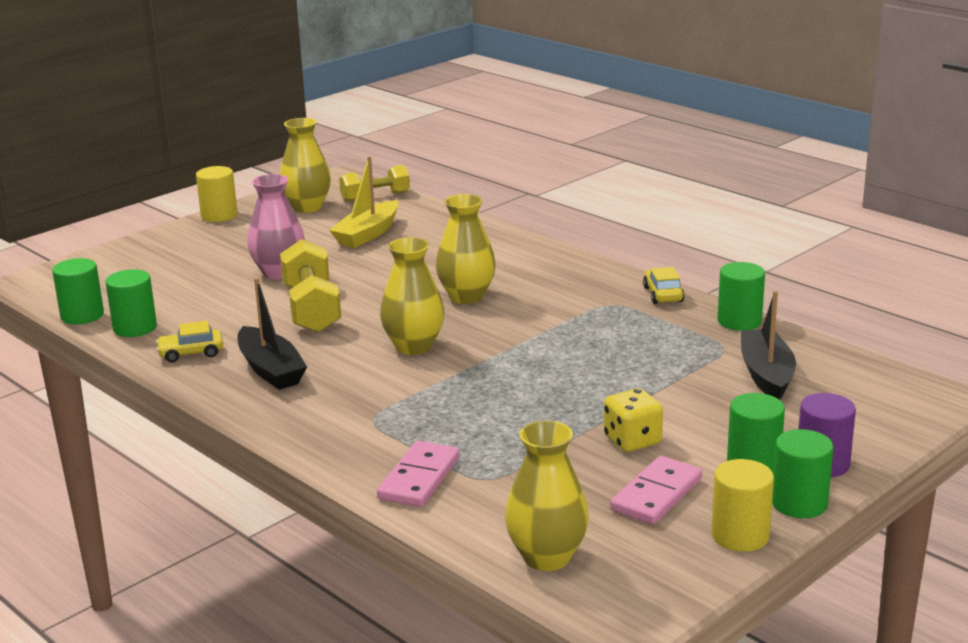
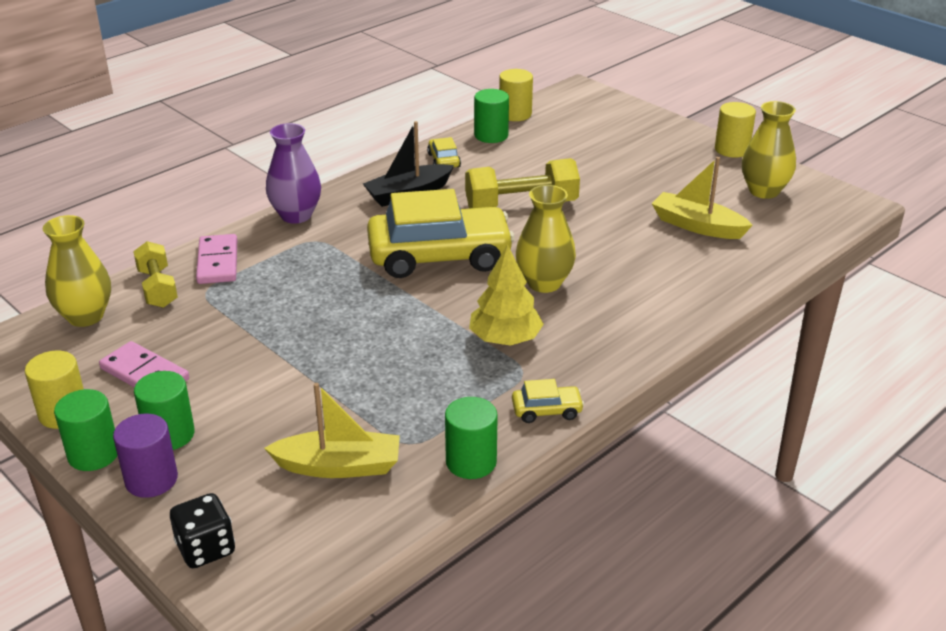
camera: 90 degrees right, 10 degrees up
green cylinder [52,258,104,324] -> yellow cylinder [499,69,533,121]
pink vase [247,174,305,279] -> none
yellow dumbbell [339,165,410,202] -> yellow dumbbell moved to [133,241,178,308]
pink domino [377,441,460,507] -> pink domino turned 60 degrees clockwise [196,234,237,284]
yellow vase [380,237,445,355] -> yellow car [367,189,515,278]
yellow dice [604,388,663,452] -> none
black boat [741,291,796,400] -> yellow boat [264,383,400,478]
none -> black dice [170,493,235,568]
none -> purple vase [266,123,321,224]
none -> yellow tree [469,244,544,346]

